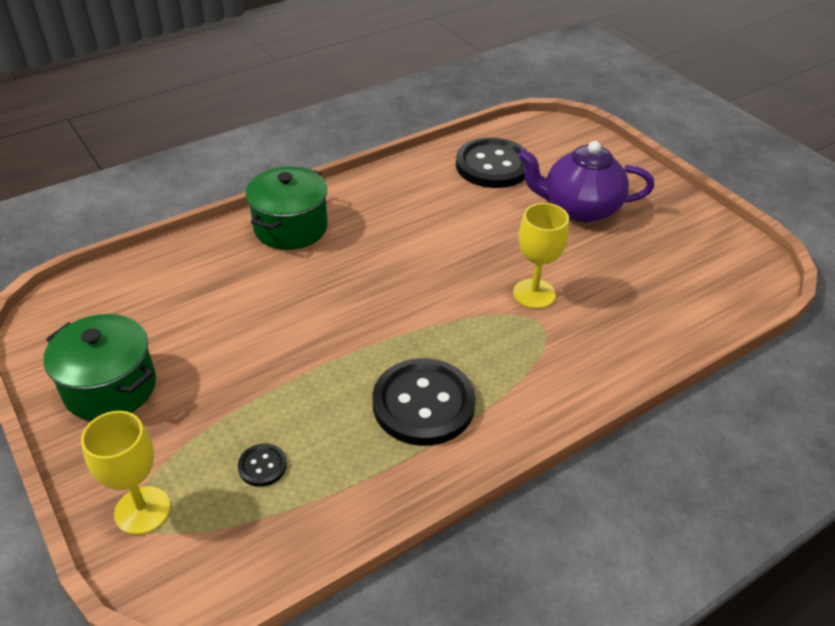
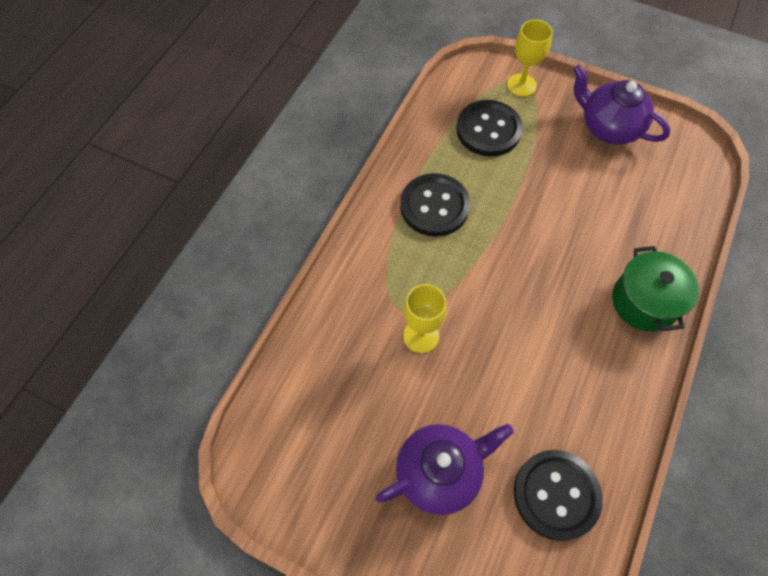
camera: 150 degrees right, 20 degrees up
green pot [44,314,156,421] -> purple teapot [573,65,670,145]
black button [238,443,287,487] -> black button [456,100,523,157], size x2.29

